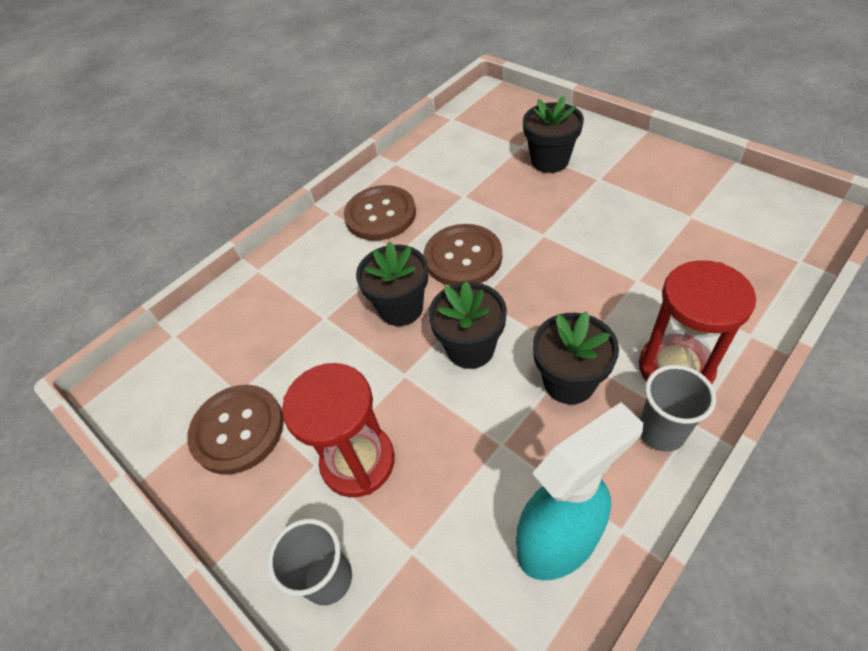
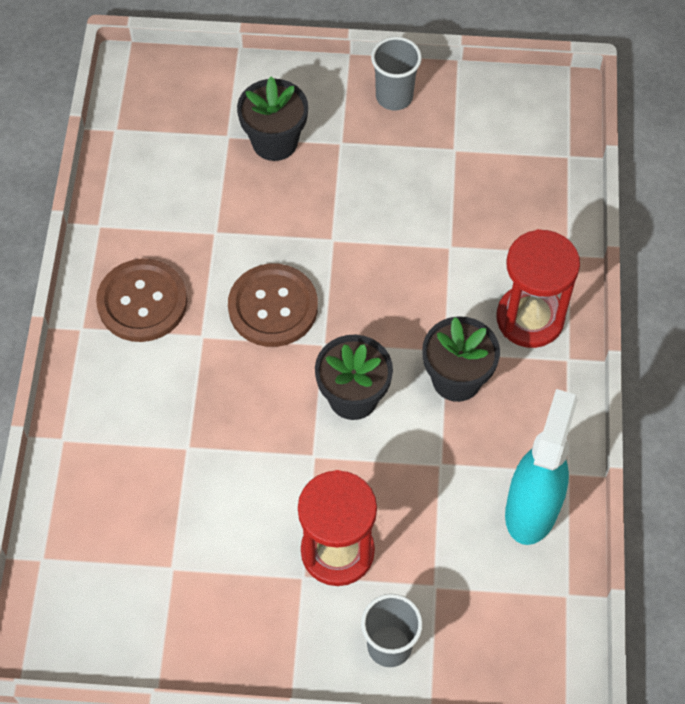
camera: 45 degrees left, 10 degrees up
brown button [187,385,284,475] -> none
black flower pot [356,242,428,326] -> none
grey cup [640,365,716,452] -> grey cup moved to [371,37,422,111]

